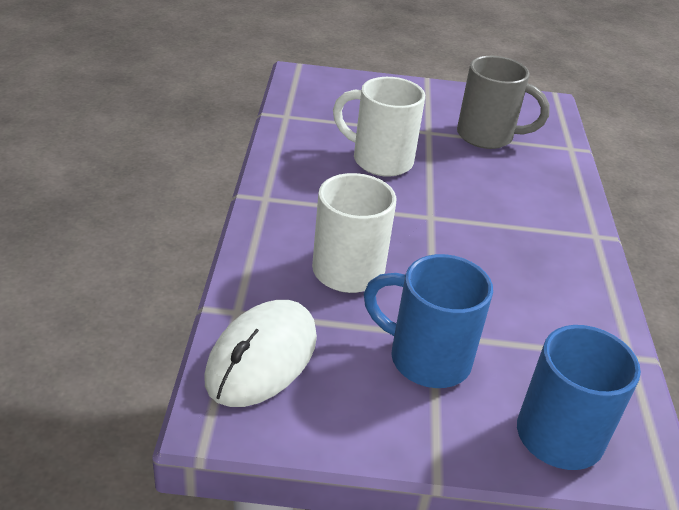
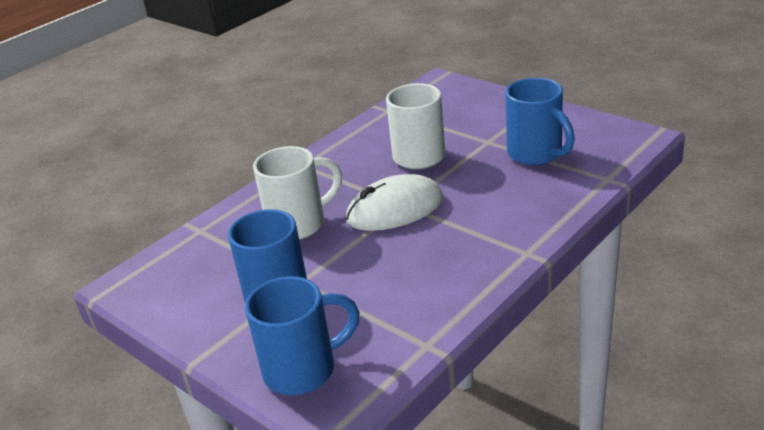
camera: 45 degrees right, 5 degrees down
white mouse [204,300,317,407] -> white mouse moved to [346,174,443,231]
grey mug [457,56,550,149] -> blue mug [505,78,575,165]

